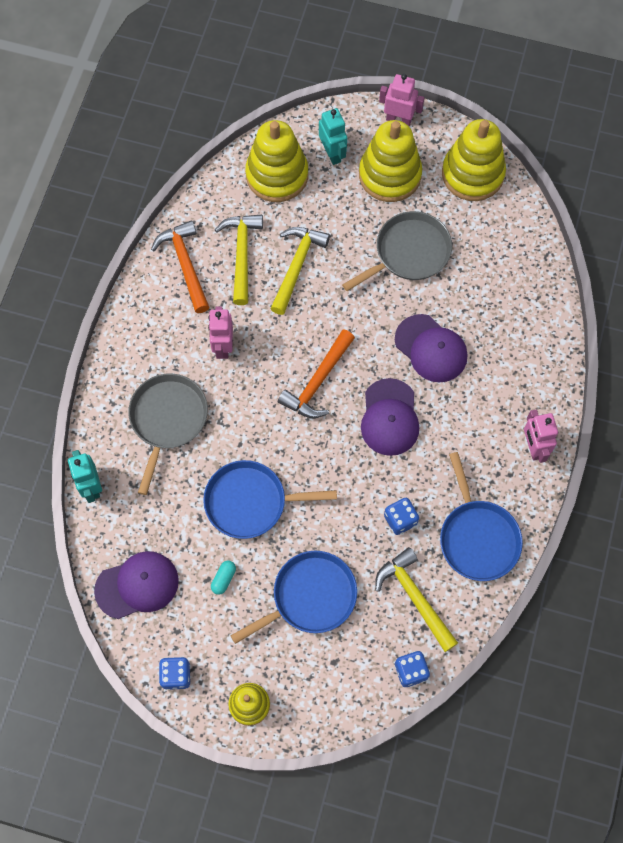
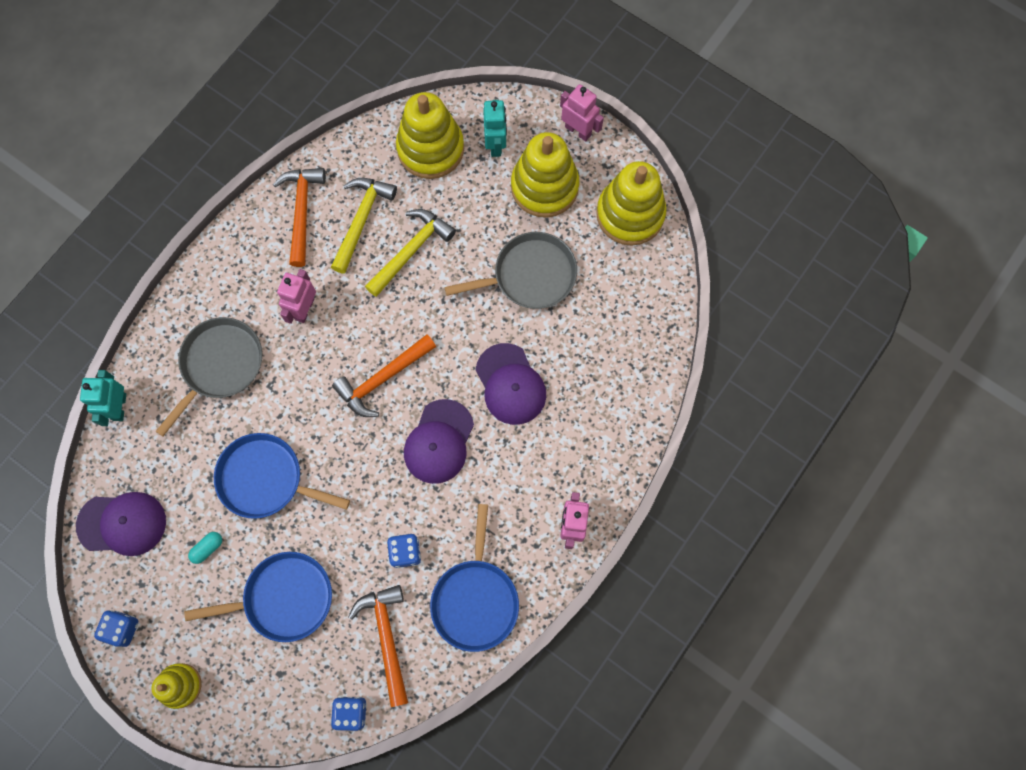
camera: 20 degrees right, 5 degrees up
yellow hammer [375,547,458,652] -> orange hammer [348,585,408,707]

